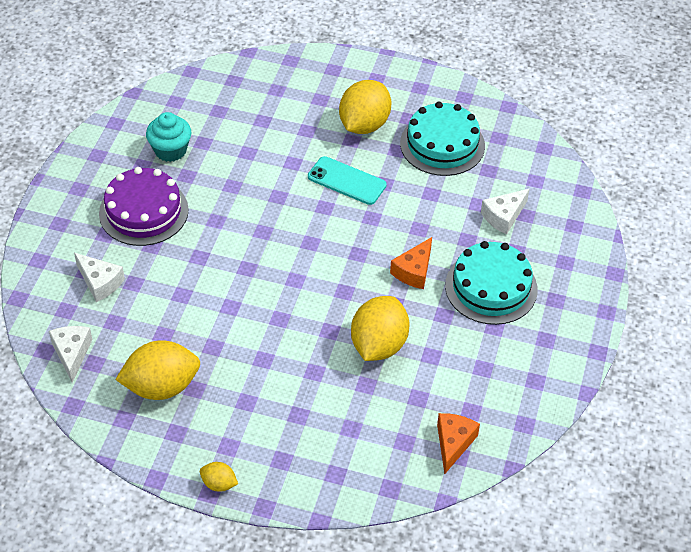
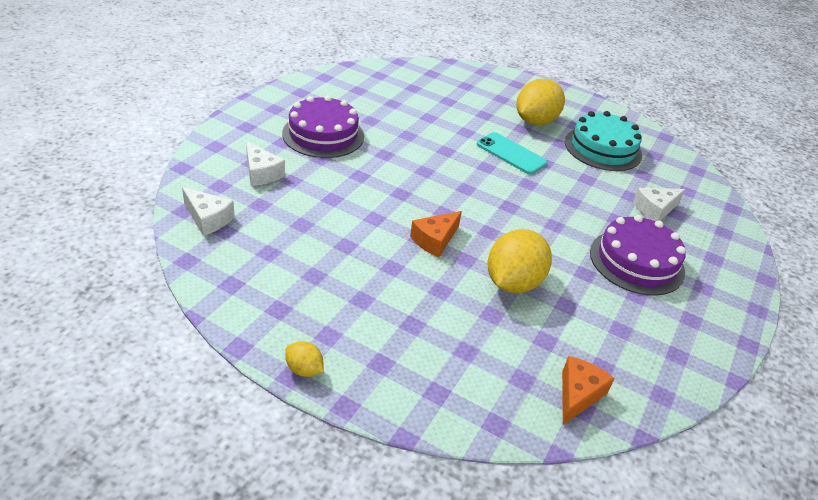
camera: 10 degrees right, 10 degrees down
white cheese [49,326,92,383] -> white cheese turned 120 degrees clockwise [182,187,235,236]
yellow lemon [115,340,200,400] -> none
turquoise cupcake [146,112,191,162] -> none
orange cheese [390,237,432,289] -> orange cheese moved to [410,211,462,257]
turquoise cake [445,241,538,325] -> purple cake [590,215,686,296]

